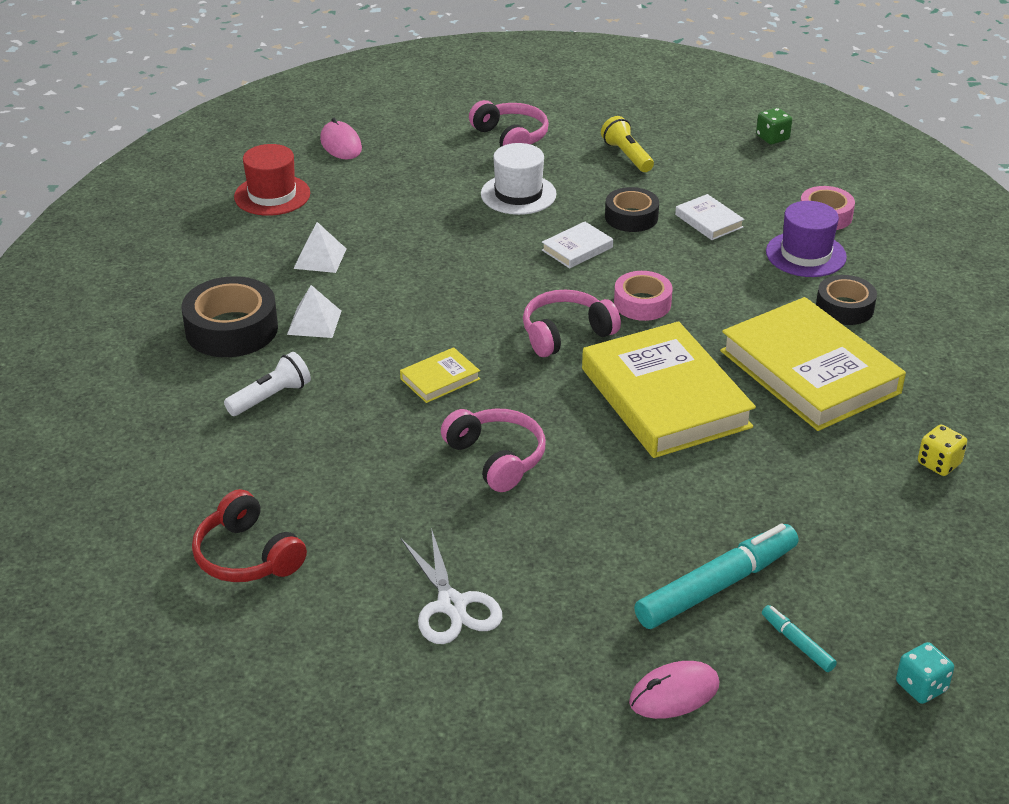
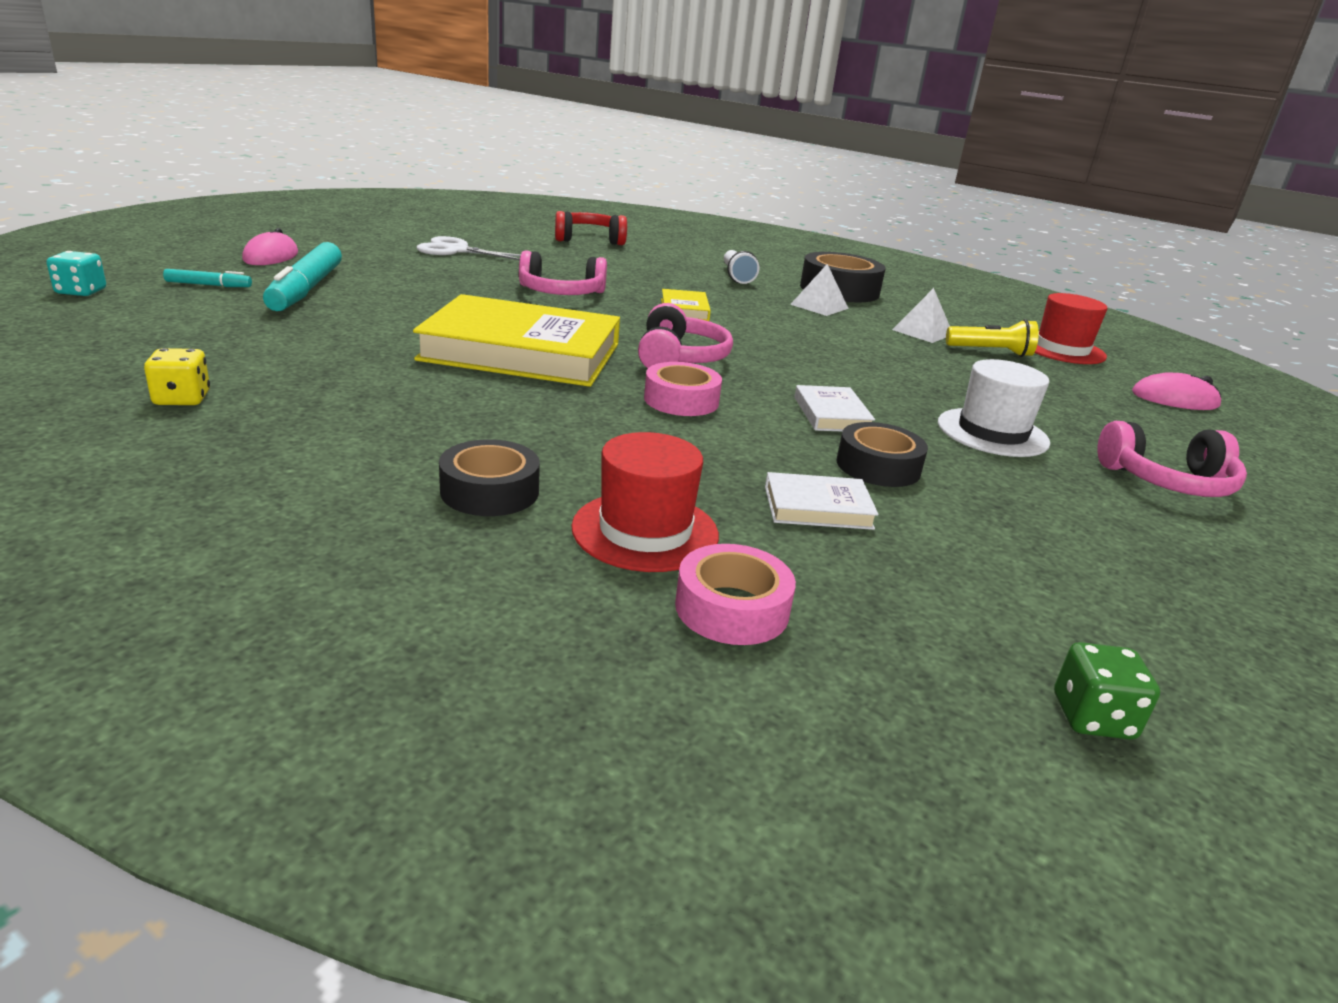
camera: 120 degrees right, 10 degrees down
yellow flashlight [601,116,654,172] -> yellow flashlight moved to [946,319,1039,357]
yellow book [720,297,906,431] -> none
purple hat [766,201,847,277] -> red hat [571,432,719,572]

